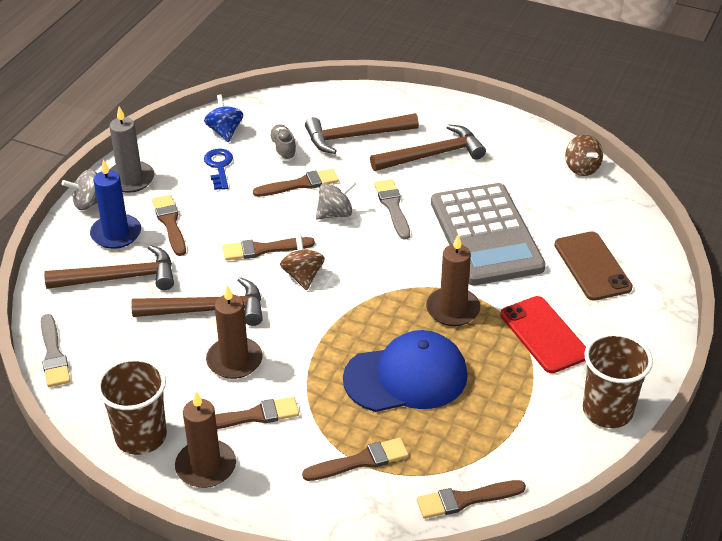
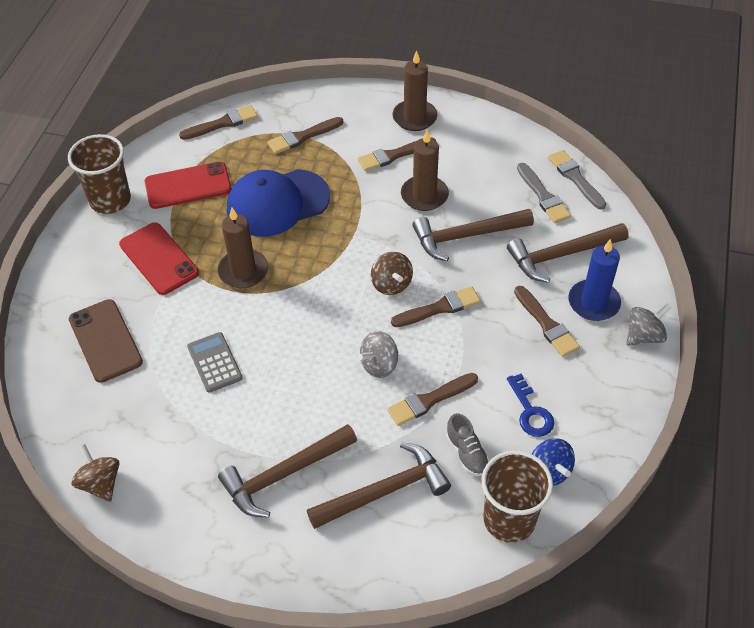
camera: 170 degrees right, 10 degrees up
brown cup [96,358,167,455] -> brown cup moved to [482,451,553,543]
grey candle [109,106,154,193] -> none
grey brush [374,179,410,240] -> grey brush moved to [517,163,571,223]
grey calculator [431,183,546,285] -> grey calculator [187,332,243,393], size x0.44
none -> red phone [145,162,232,209]

